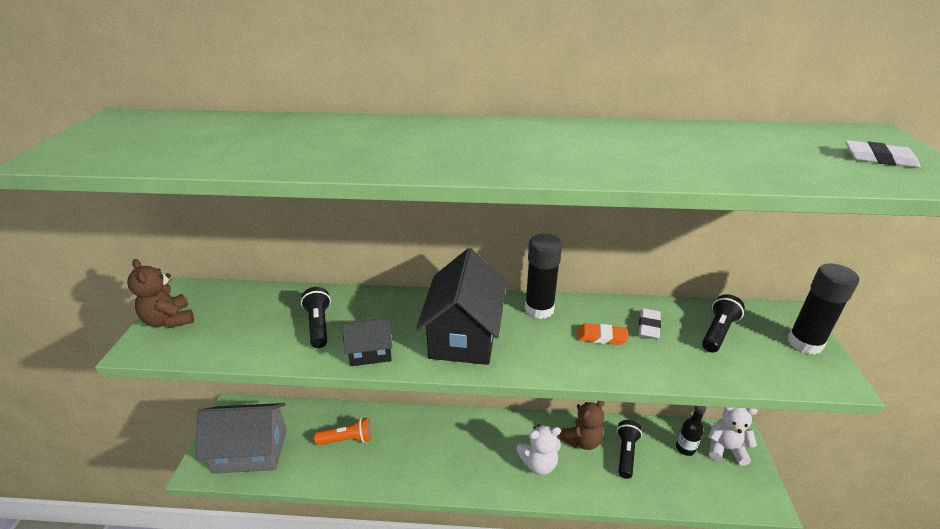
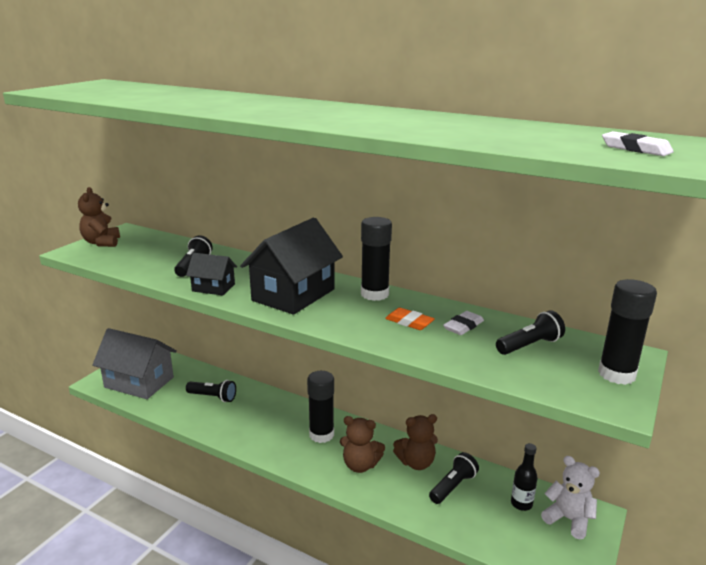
camera: 25 degrees right, 10 degrees down
orange flashlight [314,418,371,445] -> black flashlight [186,380,236,402]
white teddy bear [516,424,561,475] -> brown teddy bear [340,416,385,473]
none -> black glue stick [307,371,334,443]

